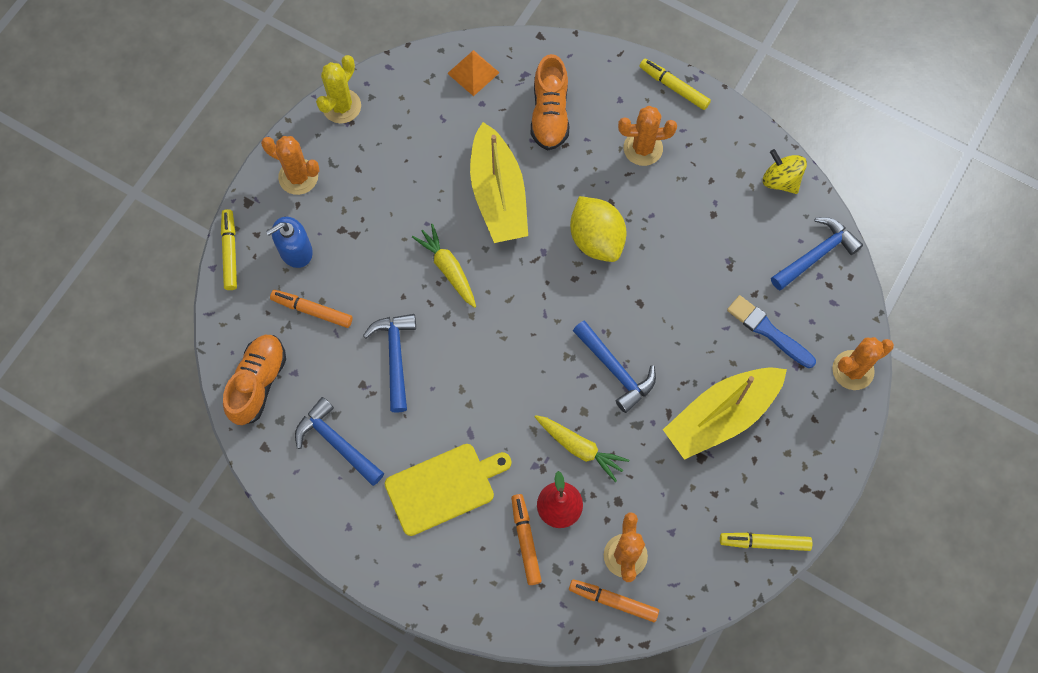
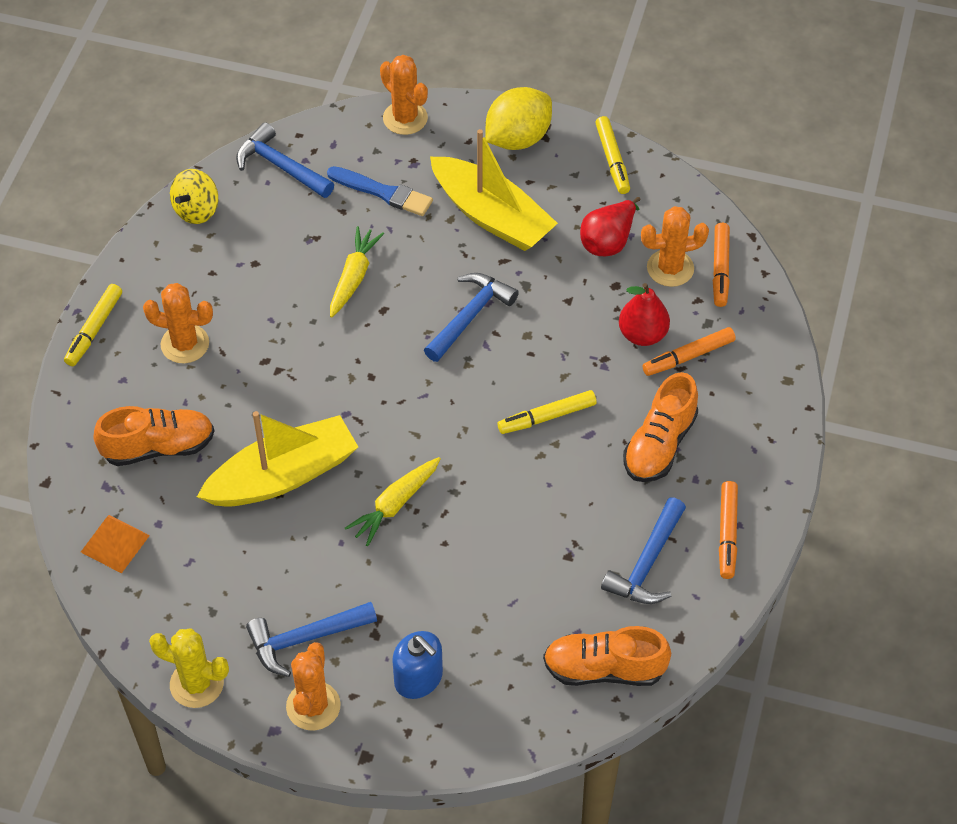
camera: 105 degrees left, 15 degrees down
yellow marker [221,209,237,290] -> yellow marker moved to [497,390,597,434]
orange marker [270,290,353,328] -> orange marker moved to [719,481,738,579]
blue hammer [363,314,416,413] -> blue hammer moved to [246,602,377,677]
yellow cutting board [385,444,512,536] -> orange shoe [623,372,698,482]
yellow carrot [535,415,629,482] -> yellow carrot moved to [330,226,384,318]
yellow lemon [570,196,627,262] -> yellow lemon moved to [485,87,552,150]
orange cactus [618,106,677,166] -> orange cactus turned 60 degrees counterclockwise [143,283,213,363]
blue brush [727,295,816,368] -> blue brush turned 90 degrees counterclockwise [327,166,433,216]
none -> red pear [580,197,641,256]

